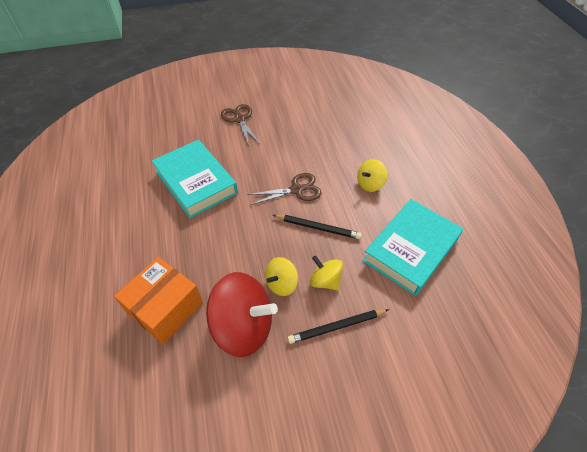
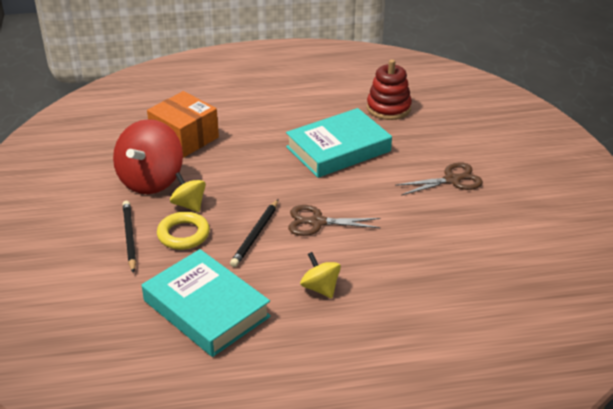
camera: 95 degrees right, 15 degrees down
brown scissors [247,173,322,205] -> brown scissors turned 105 degrees clockwise [288,205,381,236]
yellow spinning top [310,256,343,291] -> yellow ring [157,212,210,250]
none -> red stacking toy [367,59,412,120]

